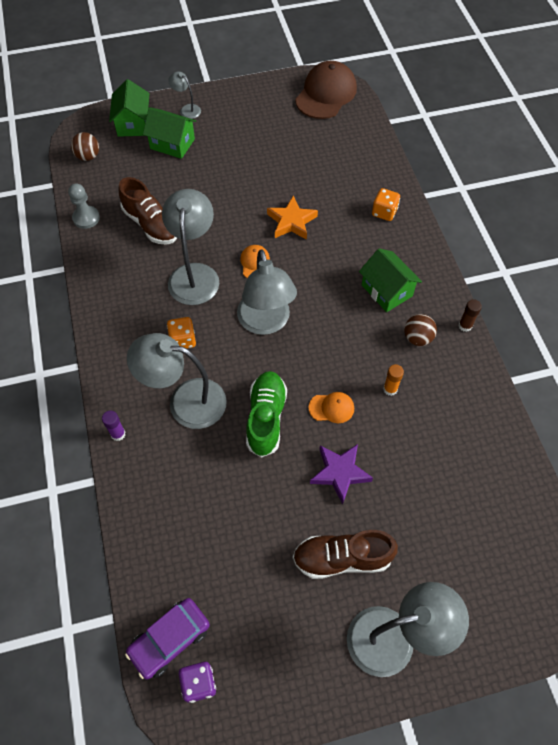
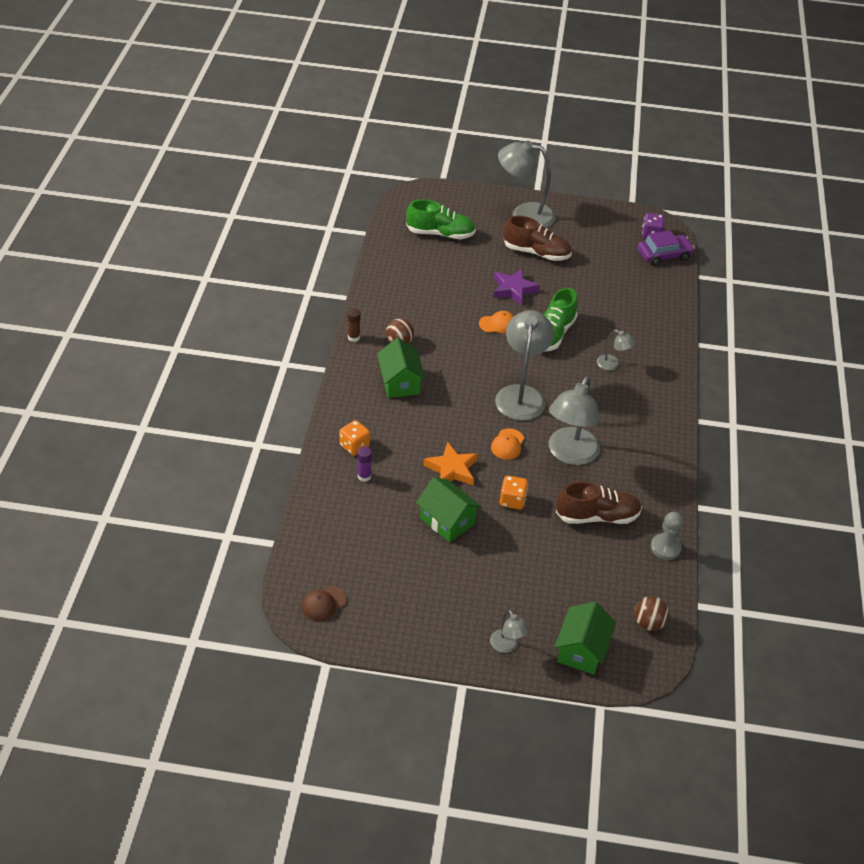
camera: 160 degrees left, 15 degrees down
purple glue stick [102,411,125,441] -> purple glue stick moved to [357,446,372,482]
brown shoe [118,177,177,244] -> brown shoe turned 105 degrees clockwise [556,481,642,524]
grey lamp [127,333,227,429] -> grey lamp [597,330,635,371], size x0.48
green house [143,107,196,159] -> green house moved to [416,477,482,542]
orange dice [167,317,196,349] -> orange dice moved to [500,476,528,510]
brown cap [295,61,357,119] -> brown cap [302,586,346,621], size x0.48
orange cap [309,392,354,423] -> orange cap turned 150 degrees clockwise [479,311,514,334]
orange glue stick [383,364,404,396] -> none
none -> green shoe [406,199,476,239]

